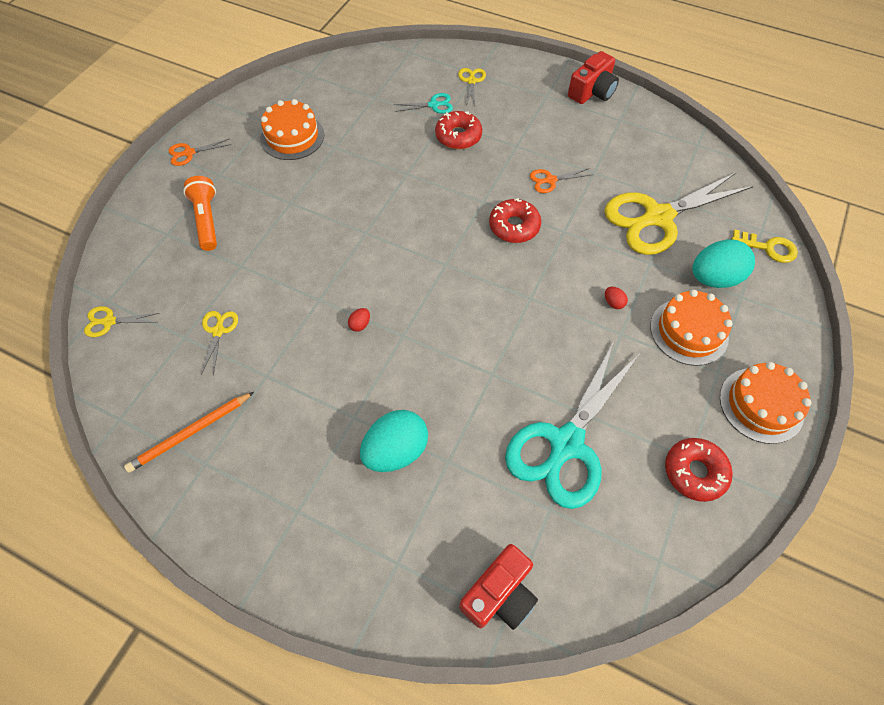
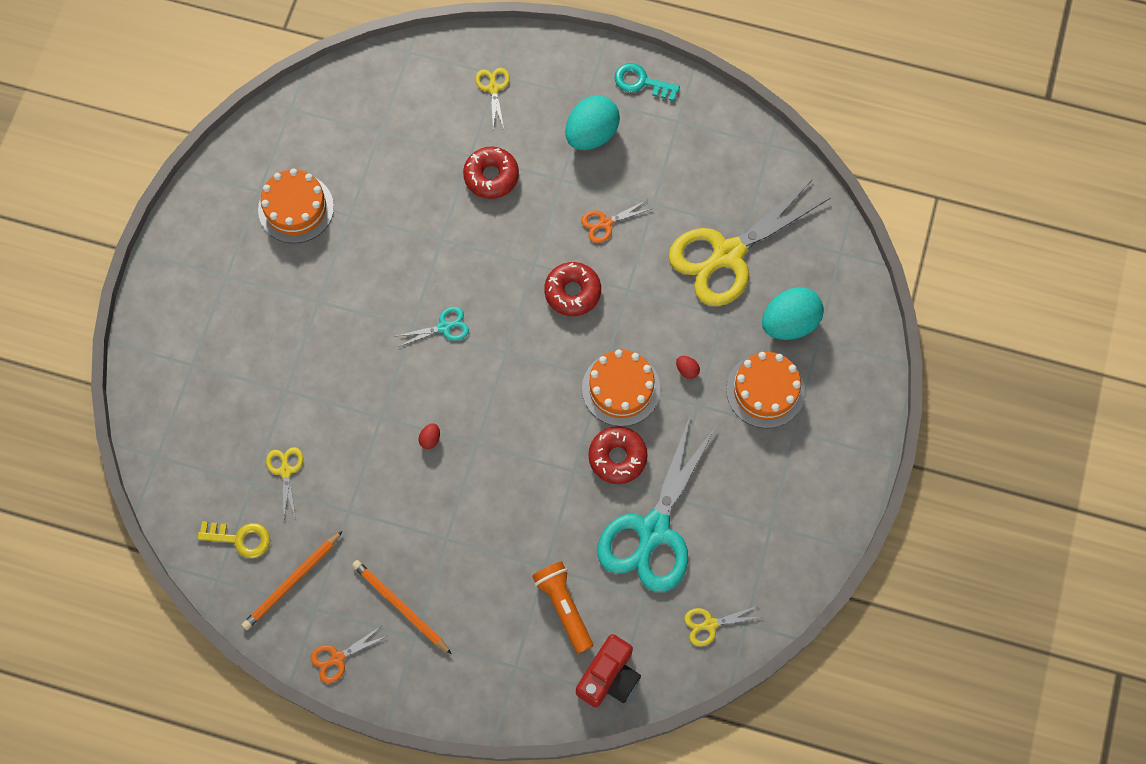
camera: 10 degrees left, 10 degrees up
yellow scissors [84,306,160,337] -> yellow scissors moved to [684,605,761,647]
orange scissors [168,138,231,166] -> orange scissors moved to [311,626,387,683]
orange flashlight [183,176,217,251] -> orange flashlight moved to [532,561,593,654]
turquoise egg [360,410,428,472] -> turquoise egg moved to [565,95,620,150]
turquoise scissors [394,93,453,114] -> turquoise scissors moved to [397,307,469,347]
red camera [568,51,619,104] -> turquoise key [615,63,680,101]
red donut [665,438,733,502] -> red donut moved to [588,426,648,484]
orange cake [720,362,812,444] -> orange cake moved to [582,349,661,426]
yellow key [731,230,798,263] -> yellow key moved to [197,521,270,558]
none -> orange pencil [352,560,452,654]

